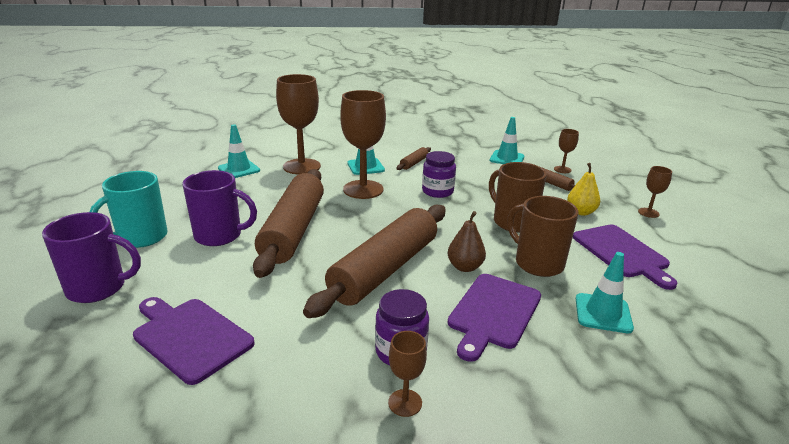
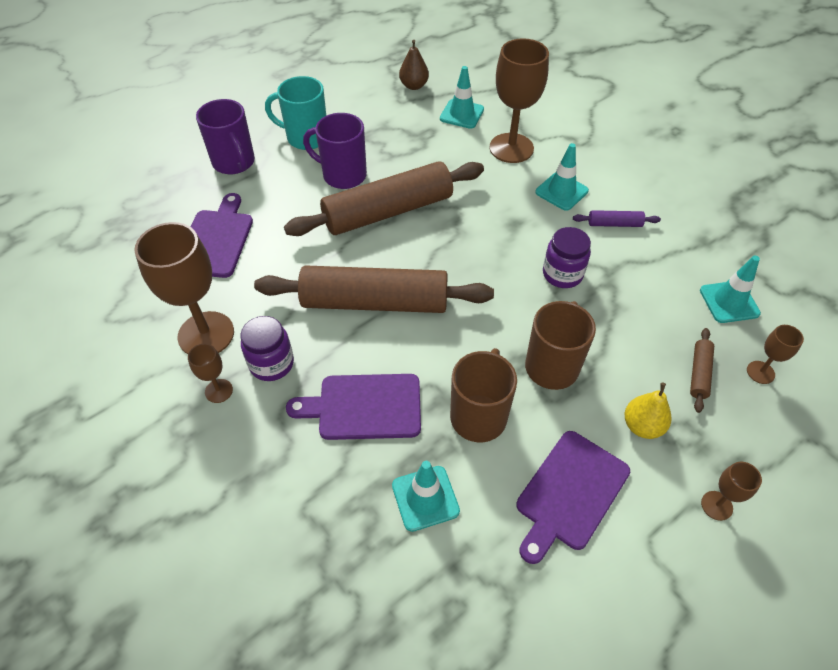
camera: 60 degrees right, 25 degrees up
purple mug [182,170,257,246] -> purple mug turned 135 degrees clockwise [303,113,367,189]
brown goblet [340,90,386,199] -> brown goblet moved to [134,222,234,354]
brown rolling pin [396,147,431,170] -> purple rolling pin [573,210,661,227]
brown pear [448,211,486,272] -> brown pear moved to [399,40,429,90]

